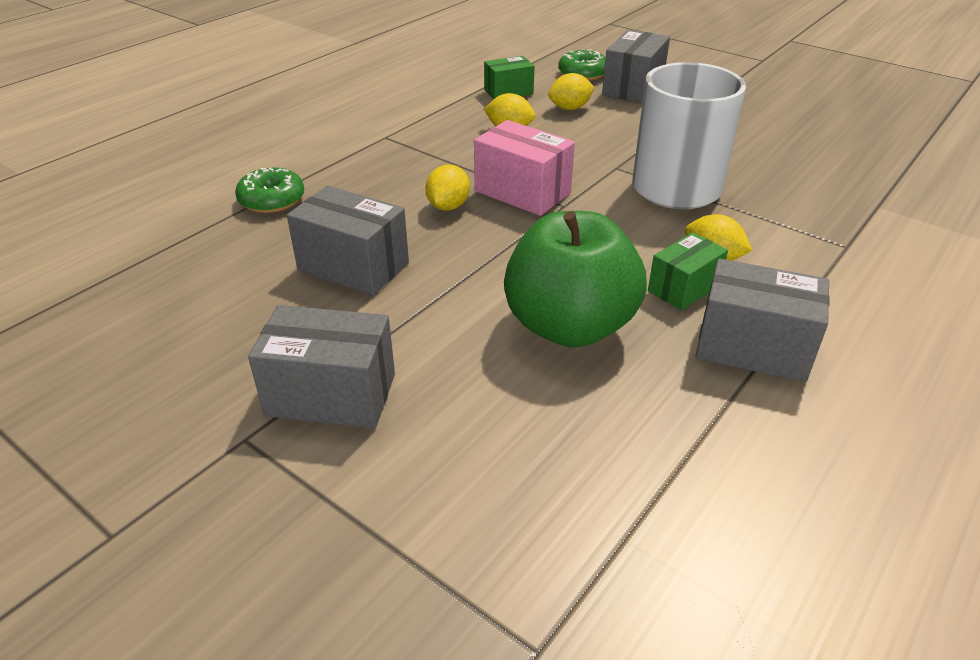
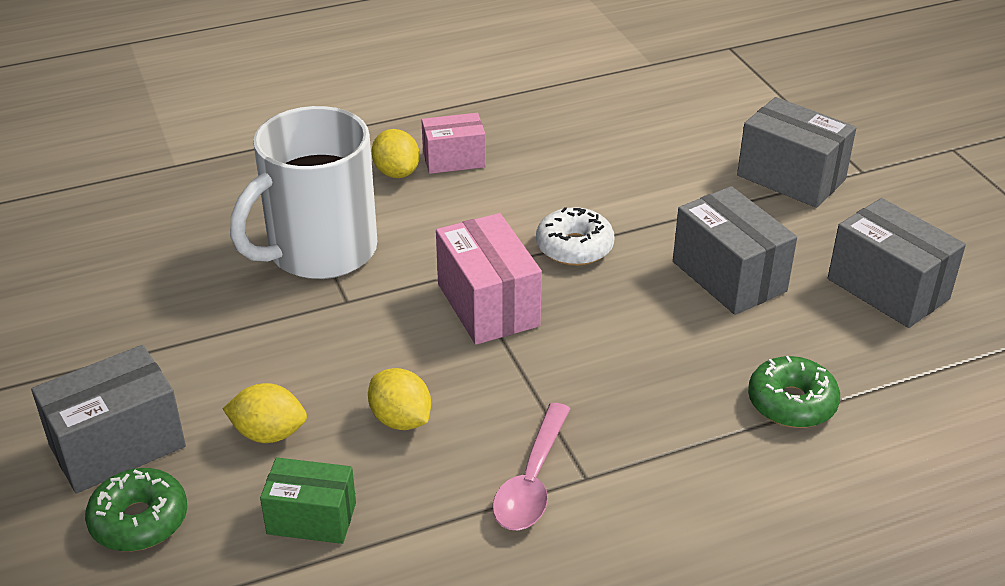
camera: 150 degrees left, 0 degrees up
yellow lemon [425,165,470,211] -> none
green apple [504,211,647,348] -> none
green box [648,232,728,310] -> pink box [421,113,486,174]
grey box [695,258,830,383] -> grey box moved to [828,198,966,328]
none -> pink spoon [493,403,570,530]
none -> white donut [536,207,614,266]

